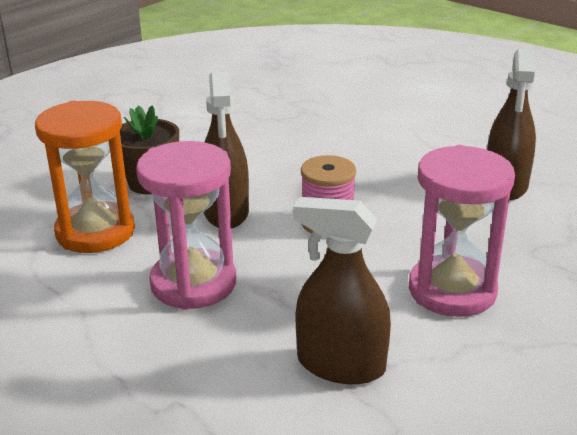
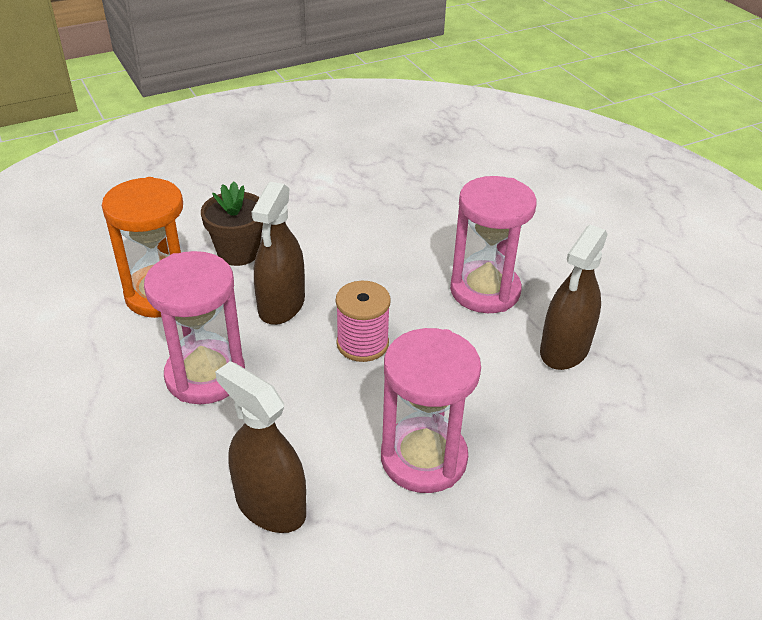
camera: 20 degrees right, 10 degrees up
none -> pink hourglass [450,176,537,313]

